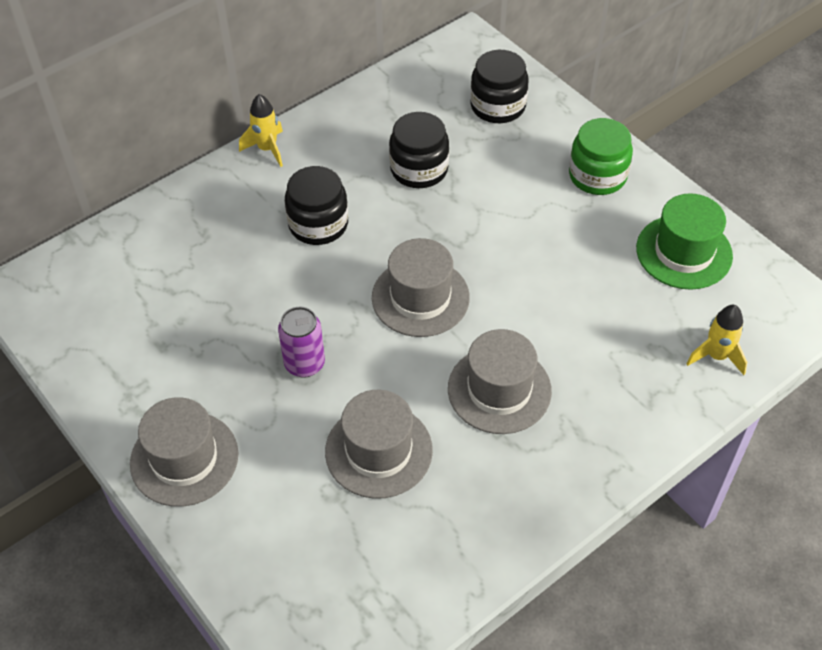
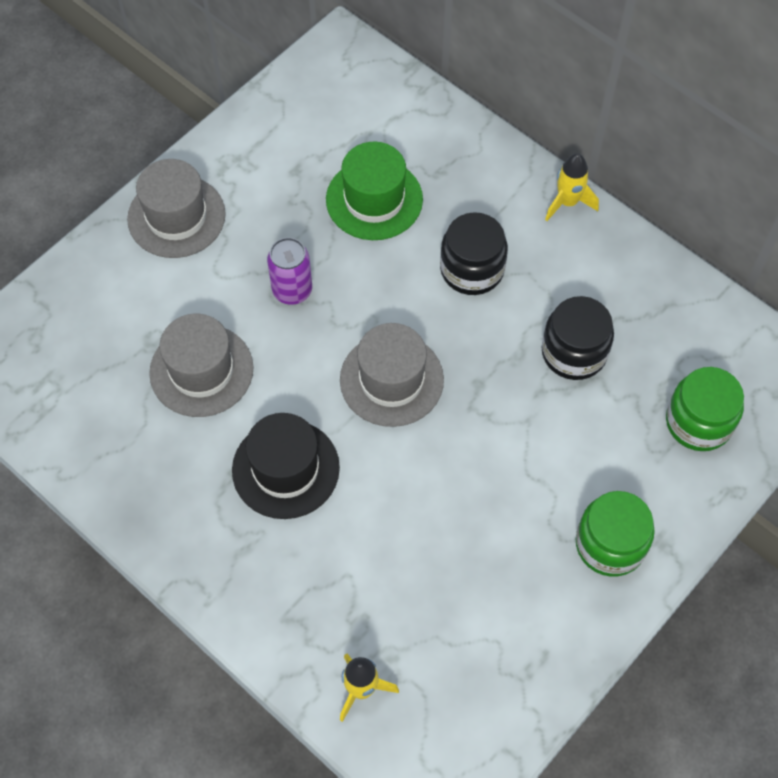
camera: 80 degrees right, 10 degrees up
grey hat [448,329,552,434] -> black hat [232,413,340,519]
black jar [470,50,529,123] -> green jar [666,367,744,451]
green hat [636,193,733,290] -> green hat moved to [326,142,423,240]

